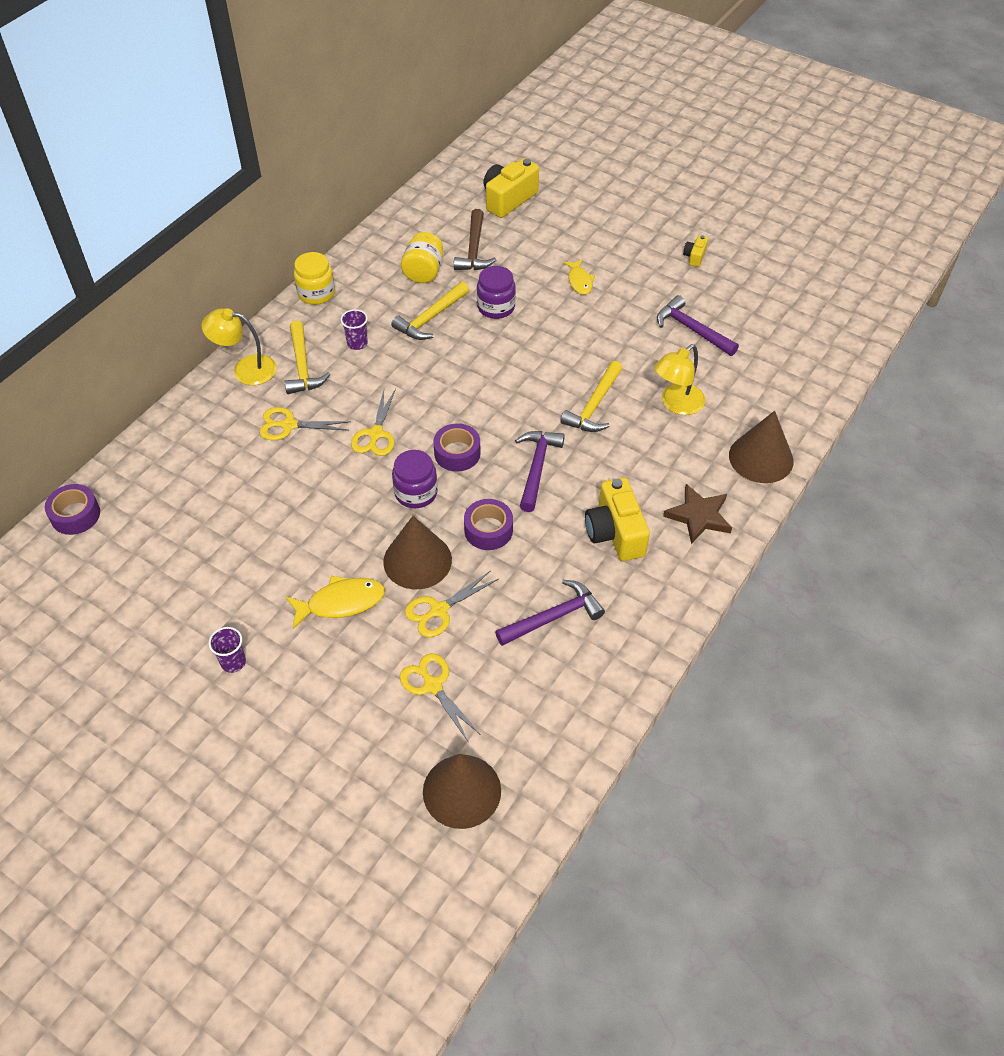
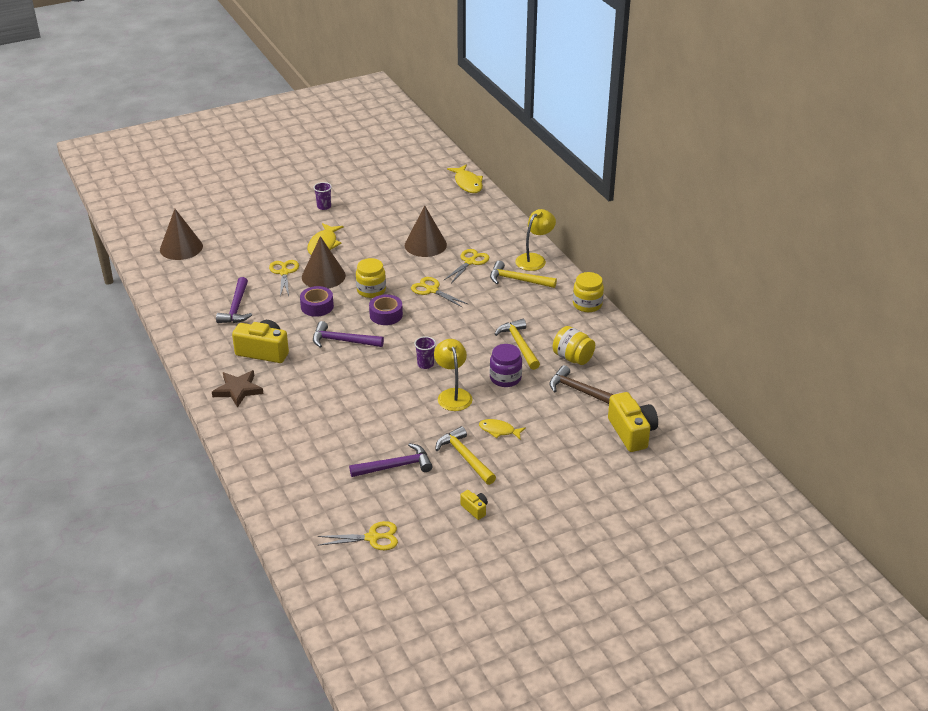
camera: 120 degrees right, 15 degrees down
purple tape [45,484,100,535] -> yellow fish [447,164,483,193]
purple cup [341,309,368,350] -> purple cup moved to [414,336,436,369]
purple jar [392,450,438,508] -> yellow jar [356,258,386,298]
yellow scissors [400,653,481,741] -> yellow scissors moved to [318,521,398,550]
purple hammer [515,431,565,512] -> purple hammer turned 150 degrees clockwise [313,321,384,348]
yellow hammer [560,361,623,432] -> yellow hammer moved to [435,426,496,485]
yellow lamp [654,344,705,415] -> yellow lamp moved to [434,339,473,411]
brown cone [729,411,794,483] -> brown cone moved to [405,206,447,257]

